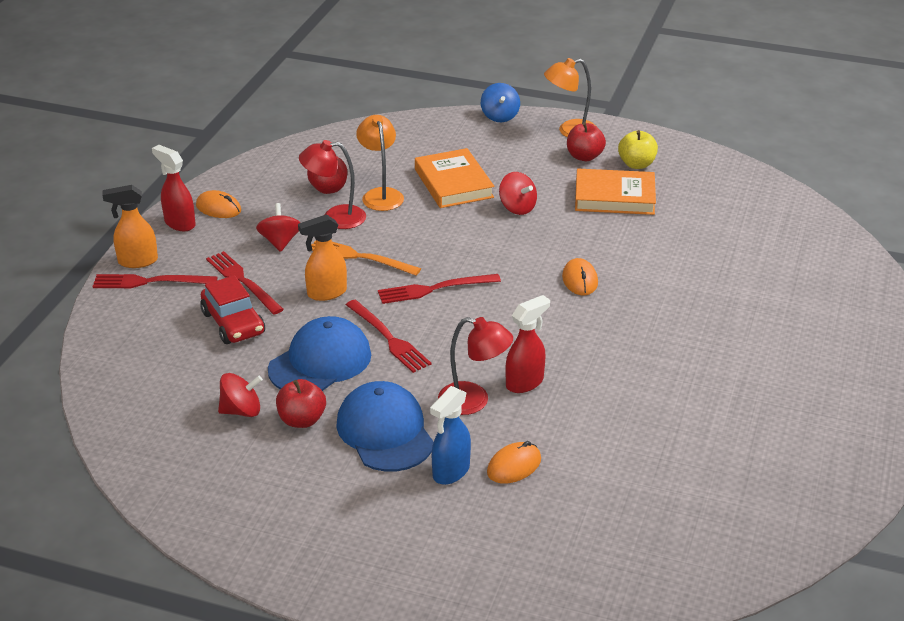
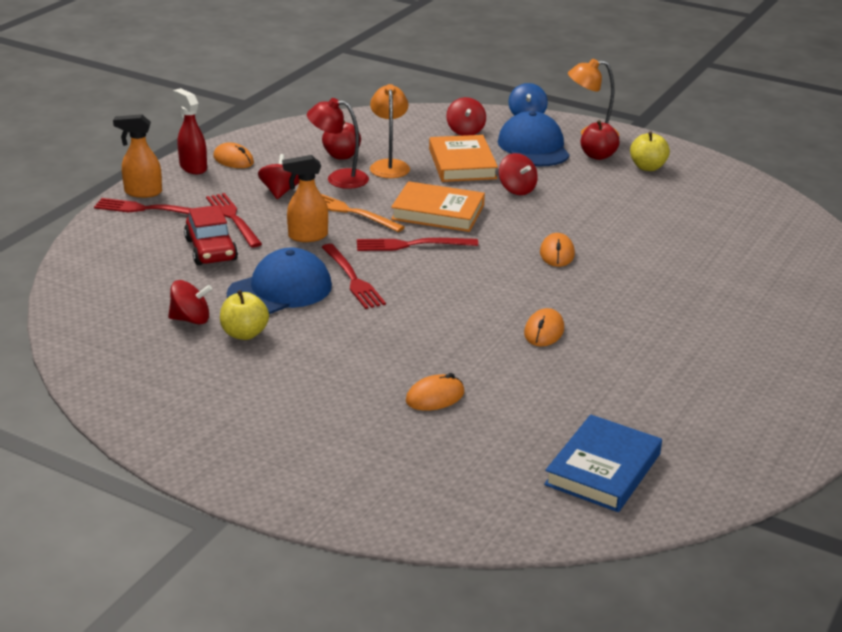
camera: 10 degrees right, 5 degrees down
red apple [276,379,326,428] -> yellow apple [220,290,269,340]
blue cap [336,381,434,472] -> blue cap moved to [498,111,570,166]
blue spray bottle [430,386,471,485] -> none
red lamp [438,317,513,415] -> none
red spray bottle [505,295,550,393] -> none
orange book [575,169,656,215] -> orange book moved to [391,181,485,232]
none -> red spinning top [446,97,486,136]
none -> orange mouse [524,308,564,347]
none -> blue book [544,414,662,512]

